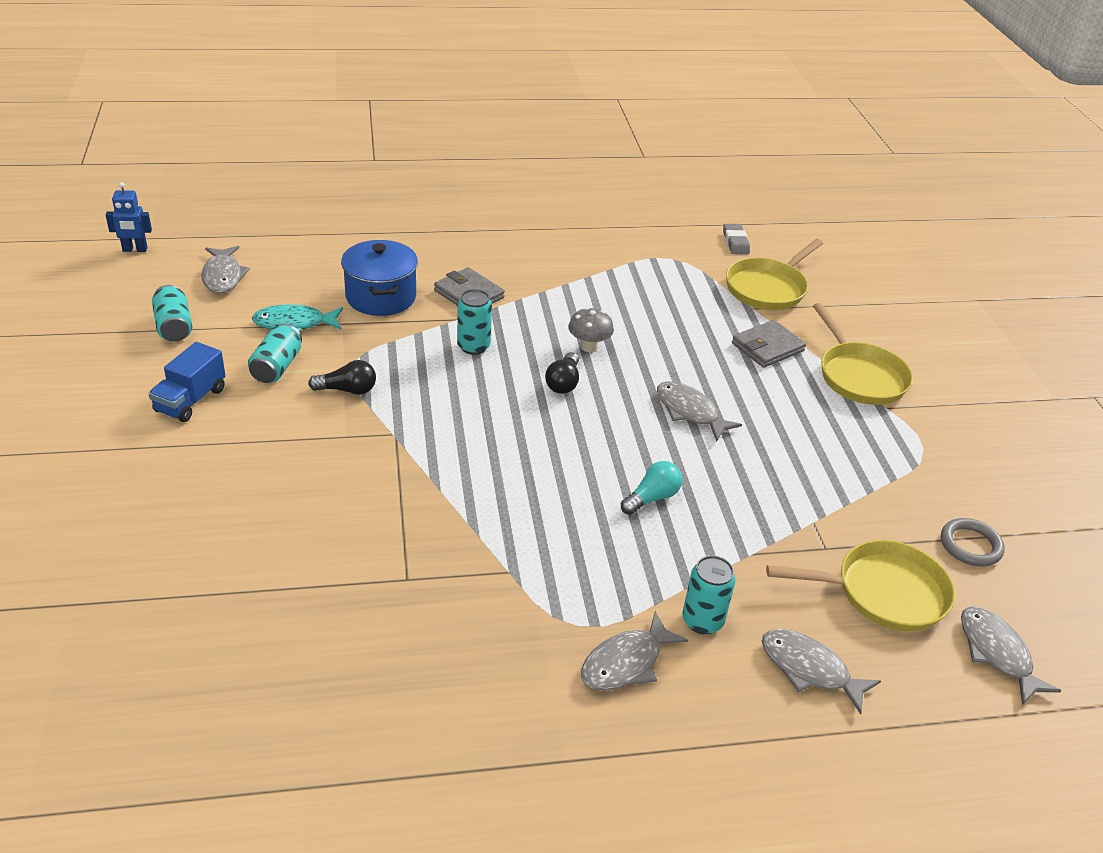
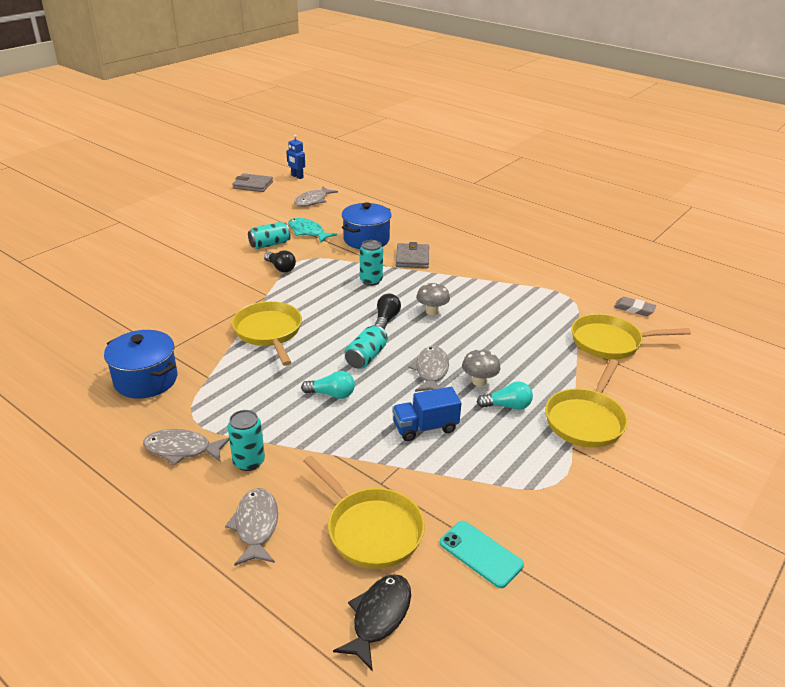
camera: 50 degrees right, 5 degrees down
blue truck [148,342,226,422] -> blue truck moved to [392,387,462,441]
turquoise can [152,285,192,342] -> turquoise can moved to [345,325,388,369]
black light bulb [545,352,579,394] -> black light bulb turned 135 degrees clockwise [375,294,401,330]
grey eraser [723,224,750,254] -> grey eraser turned 75 degrees clockwise [614,297,656,316]
grey wallet [732,320,806,368] -> grey wallet moved to [232,173,273,192]
grey ring [941,518,1005,566] -> turquoise phone [439,521,524,588]
grey fish [961,607,1062,705] -> black fish [333,574,411,671]
none -> blue pot [104,330,177,398]
none -> yellow pan [232,301,302,366]
none -> grey mushroom [462,349,500,387]
none -> turquoise light bulb [477,381,533,410]

